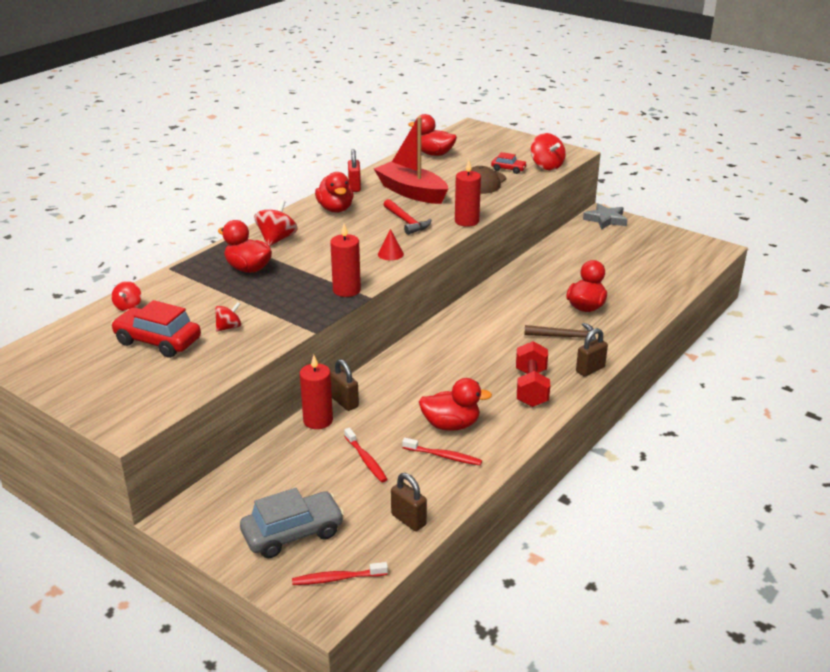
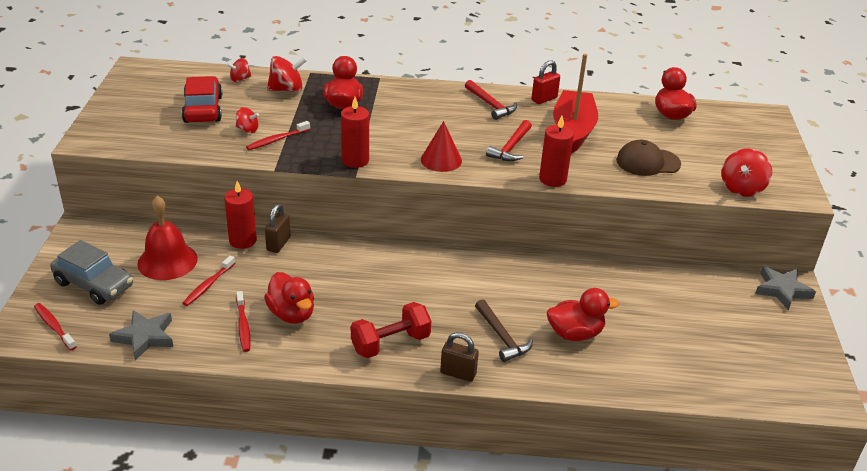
camera: 55 degrees right, 5 degrees up
red spinning top [255,200,298,246] -> red spinning top moved to [267,56,307,92]
red duck [315,172,353,213] -> red hammer [465,80,517,120]
red cone [378,229,404,261] -> red cone [421,121,462,172], size x1.53
brown padlock [391,473,427,531] -> grey star [109,310,173,360]
red car [491,152,527,174] -> none
none -> red bell [137,196,198,280]
none -> red toothbrush [246,121,310,150]

